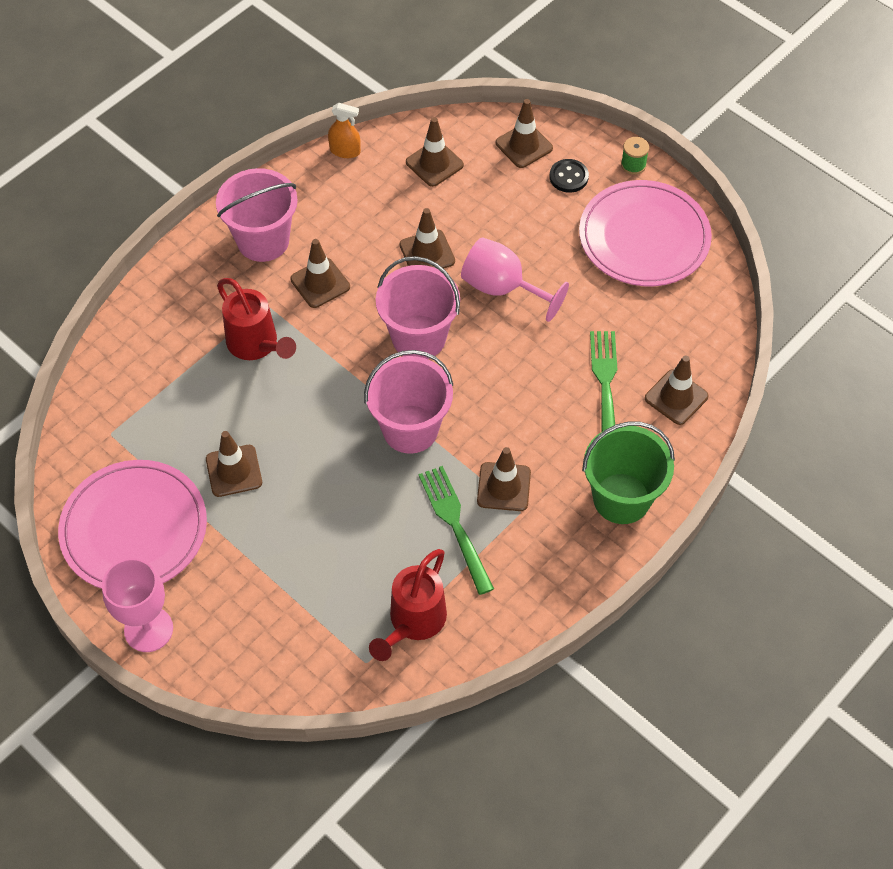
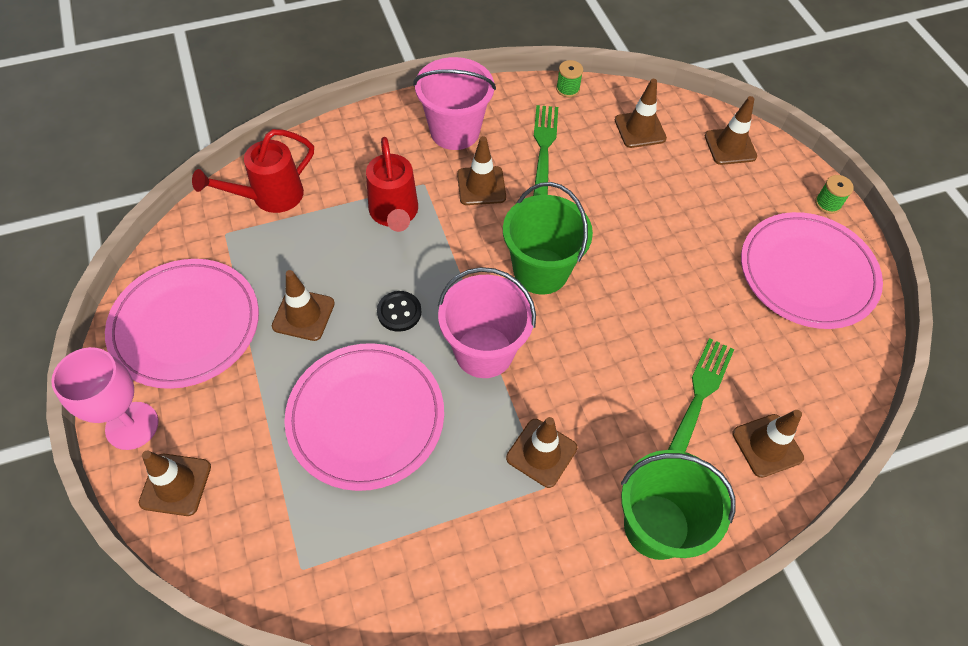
camera: 25 degrees right, 0 degrees up
orange spray bottle [328,103,361,158] -> green spool [556,60,583,97]
red watering can [369,549,447,661] -> red watering can moved to [192,129,314,213]
pink bucket [376,256,460,359] -> green bucket [503,182,593,294]
brown traffic cone [399,208,455,269] -> brown traffic cone moved to [139,451,211,516]
green fork [418,466,494,595] -> green fork moved to [533,105,558,196]
pink goblet [461,237,569,322] -> none
black button [549,159,589,193] -> black button moved to [377,291,421,332]
none -> pink plate [284,343,444,491]

